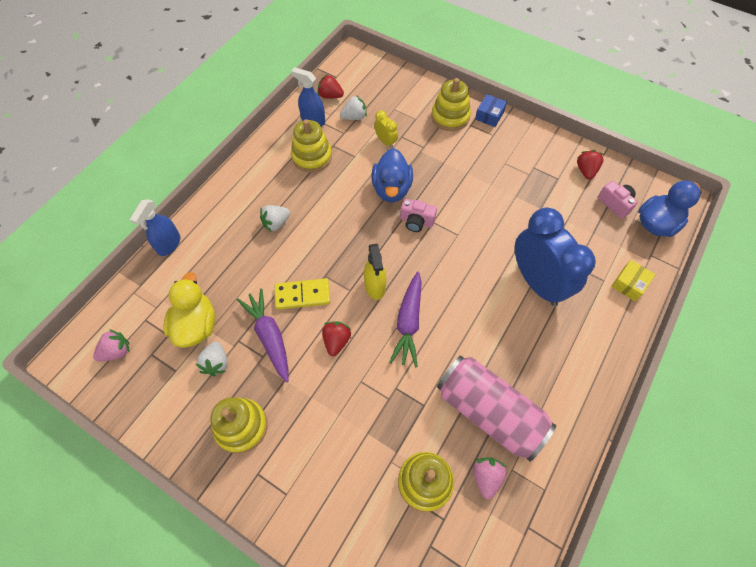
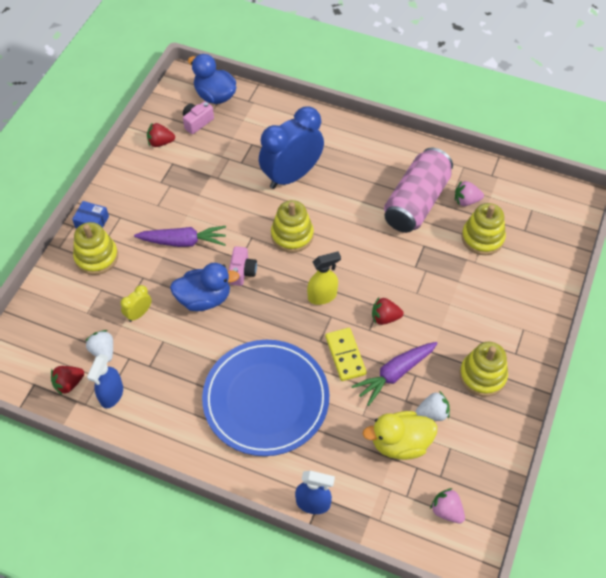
camera: 100 degrees left, 5 degrees down
white strawberry [260,205,290,232] -> blue plate [202,340,329,456]
yellow stacking toy [291,119,332,173] -> yellow stacking toy moved to [271,200,314,253]
red strawberry [317,74,344,99] -> red strawberry turned 45 degrees clockwise [51,366,84,395]
purple carrot [389,272,422,367] -> purple carrot moved to [134,226,226,247]
yellow box [611,260,655,301] -> none

